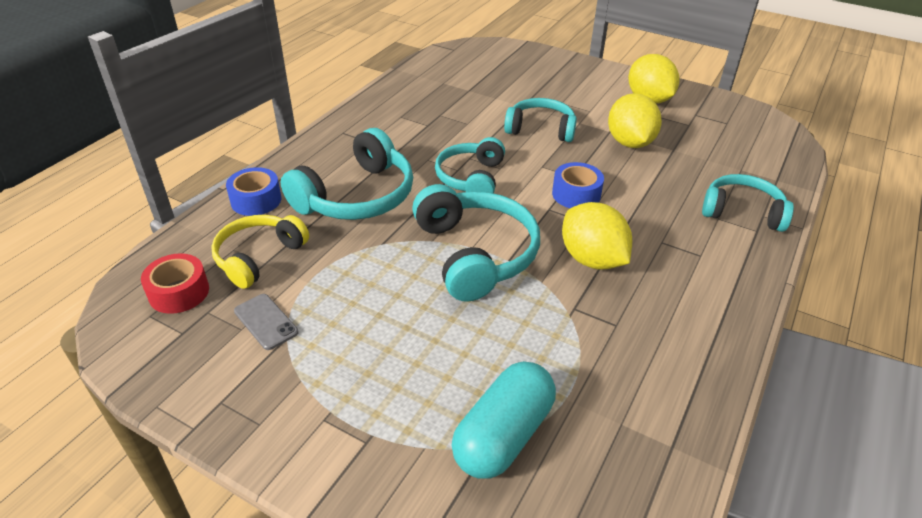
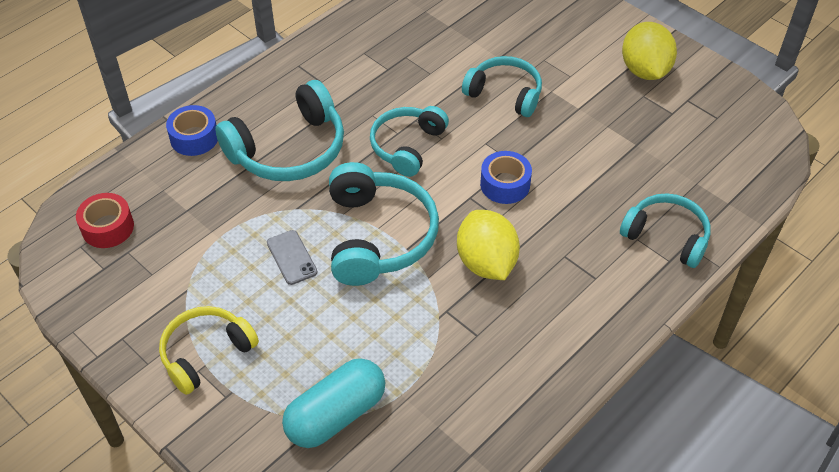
camera: 15 degrees right, 10 degrees up
yellow headphones [211,215,309,289] -> yellow headphones moved to [159,306,259,395]
grey phone [234,294,299,350] -> grey phone moved to [267,230,317,285]
yellow lemon [608,93,662,148] -> none

